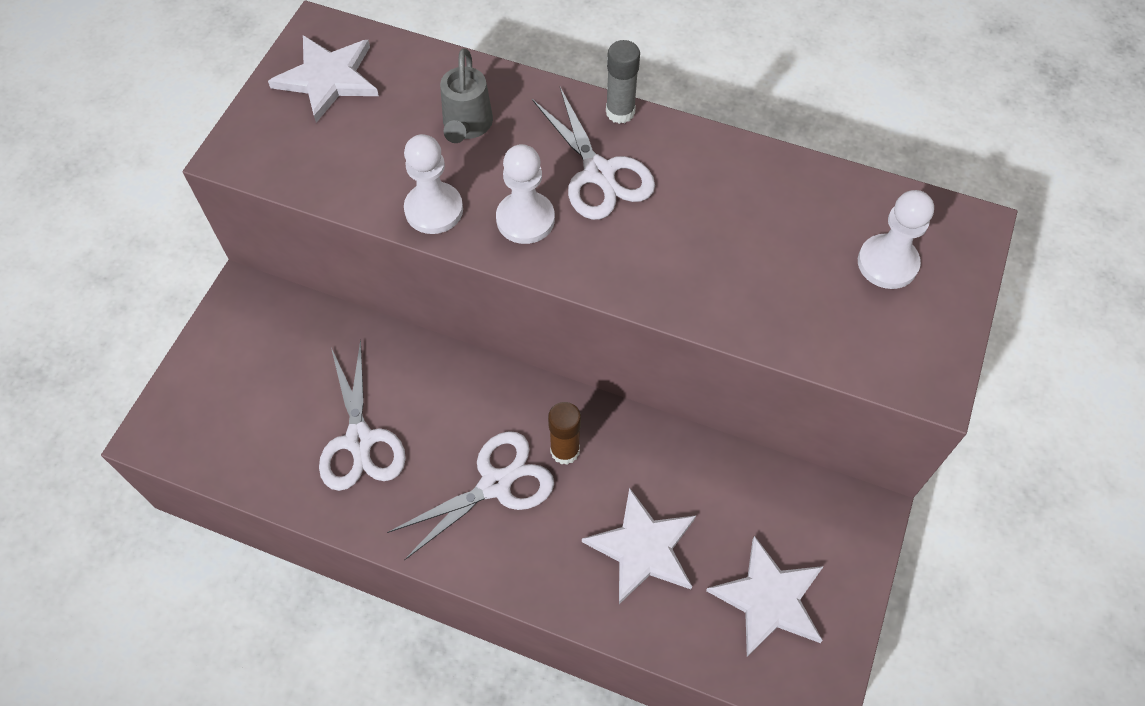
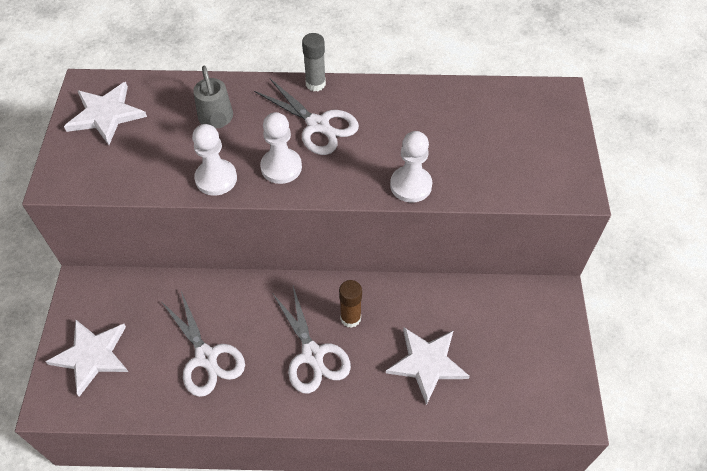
camera: 20 degrees left, 5 degrees down
white scissors [387,431,554,560] -> white scissors turned 120 degrees clockwise [272,286,351,393]
white star [706,536,824,657] -> white star moved to [45,320,128,397]
white pawn [858,190,934,289] -> white pawn moved to [390,131,432,203]

